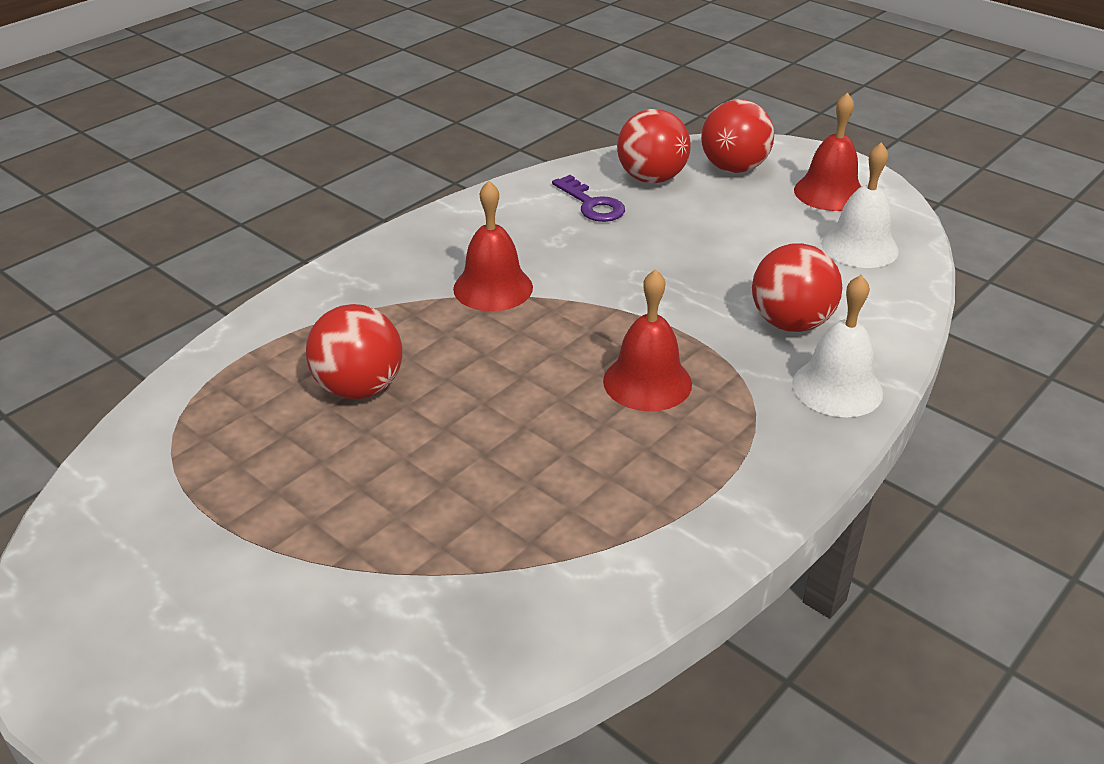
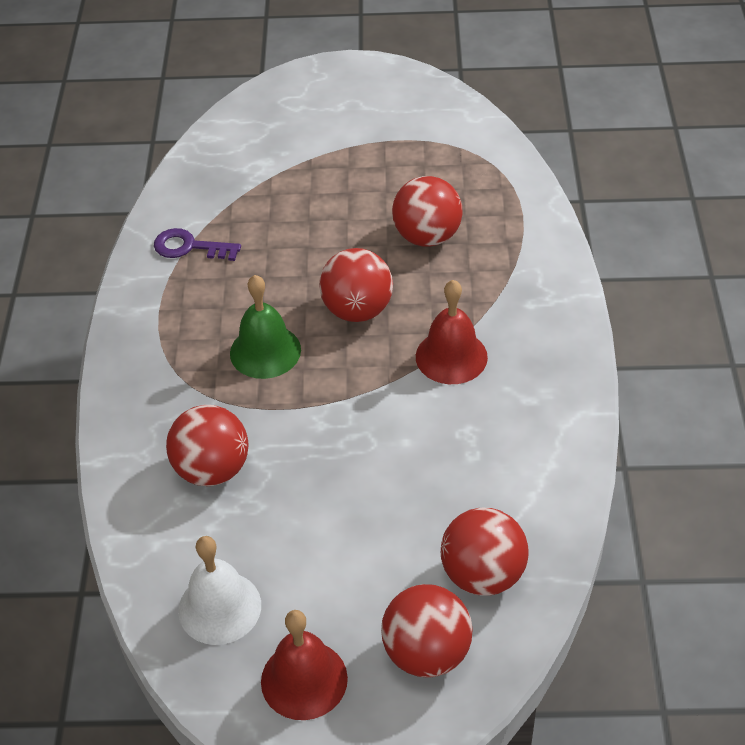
camera: 140 degrees right, 10 degrees up
purple key [552,175,625,222] -> purple key moved to [154,228,241,261]
red bell [603,269,692,411] -> green bell [230,275,301,379]
white bell [792,275,883,417] -> none
none -> red ball [319,248,393,322]

